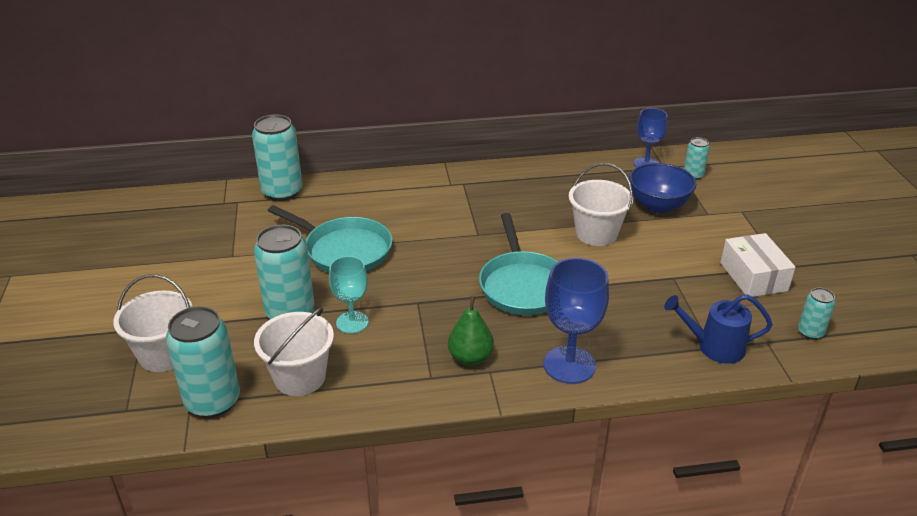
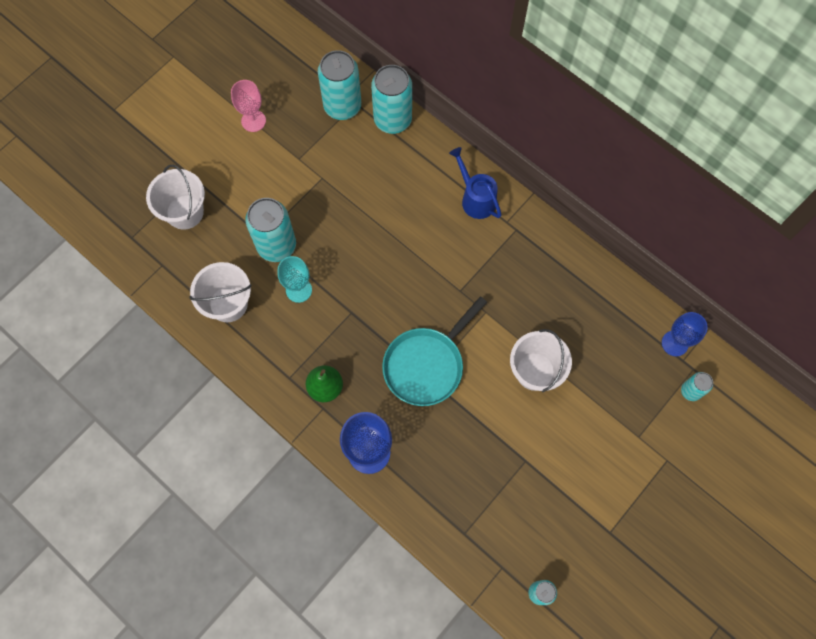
camera: 50 degrees right, 35 degrees up
turquoise can [166,306,240,418] -> turquoise can moved to [318,50,361,120]
turquoise pan [268,205,392,272] -> none
blue bowl [629,163,696,213] -> none
blue watering can [664,294,773,364] -> blue watering can moved to [449,147,501,219]
white box [720,233,796,297] -> none
none -> pink goblet [231,80,266,132]

